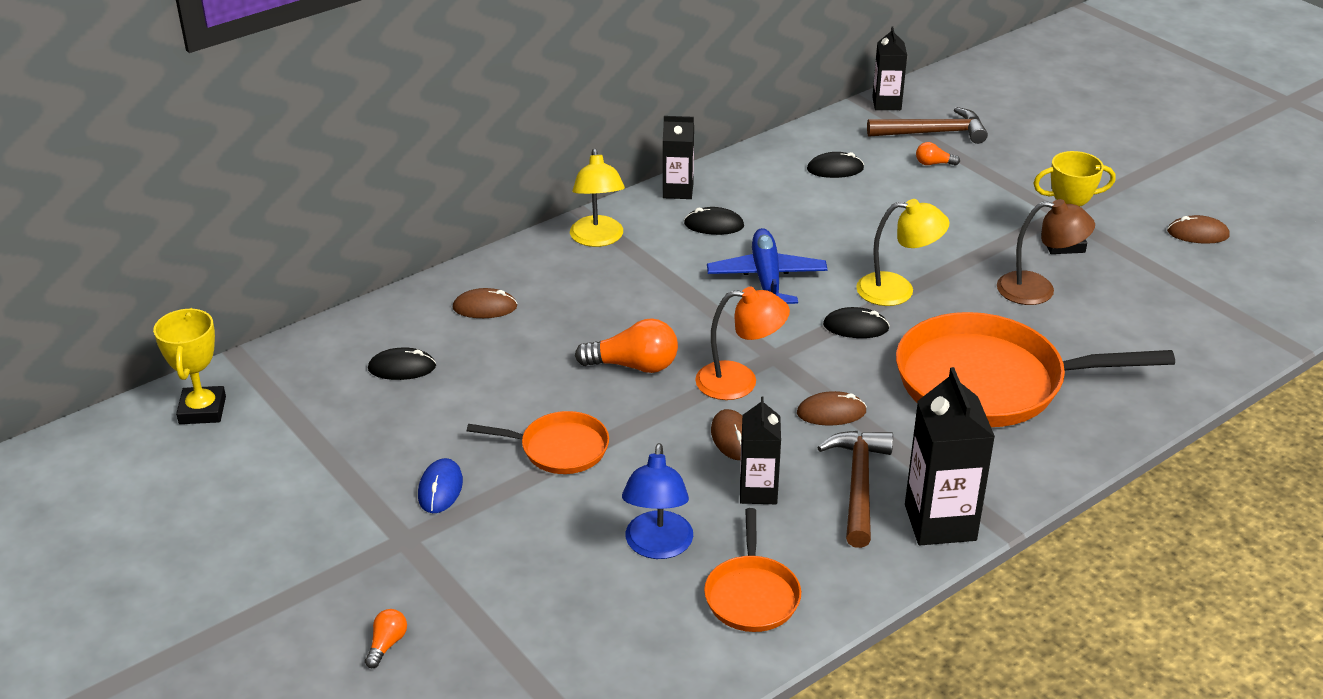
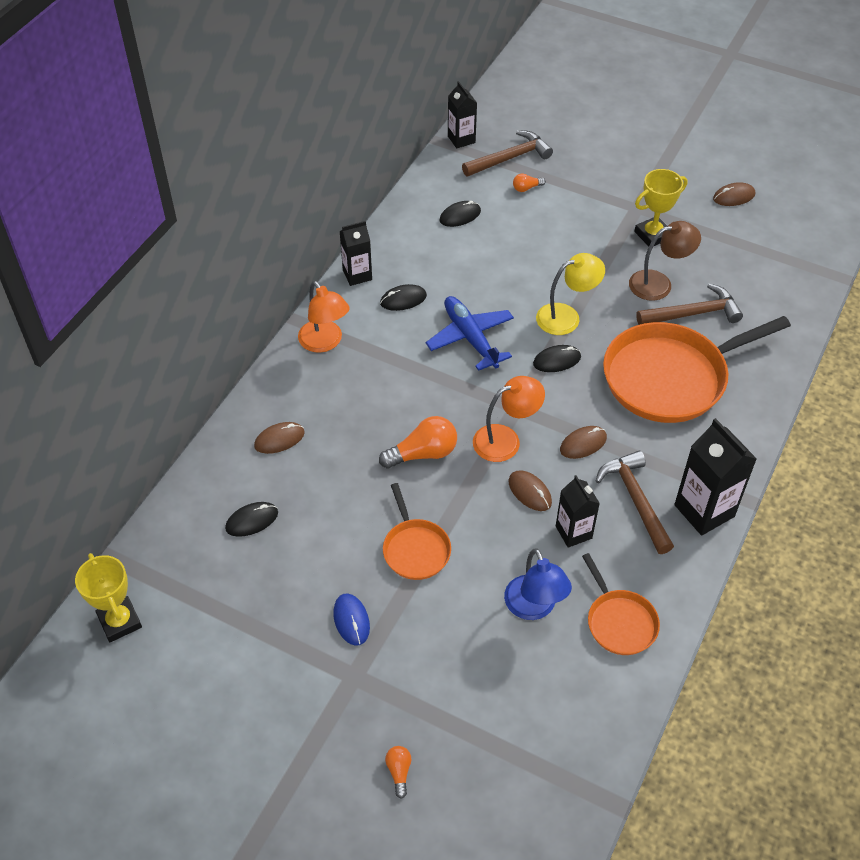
camera: 25 degrees left, 15 degrees up
orange pan [467,411,609,474] -> orange pan turned 90 degrees clockwise [383,483,451,580]
yellow lamp [570,149,625,247] -> orange lamp [298,281,350,353]
none -> brown hammer [636,284,743,325]

